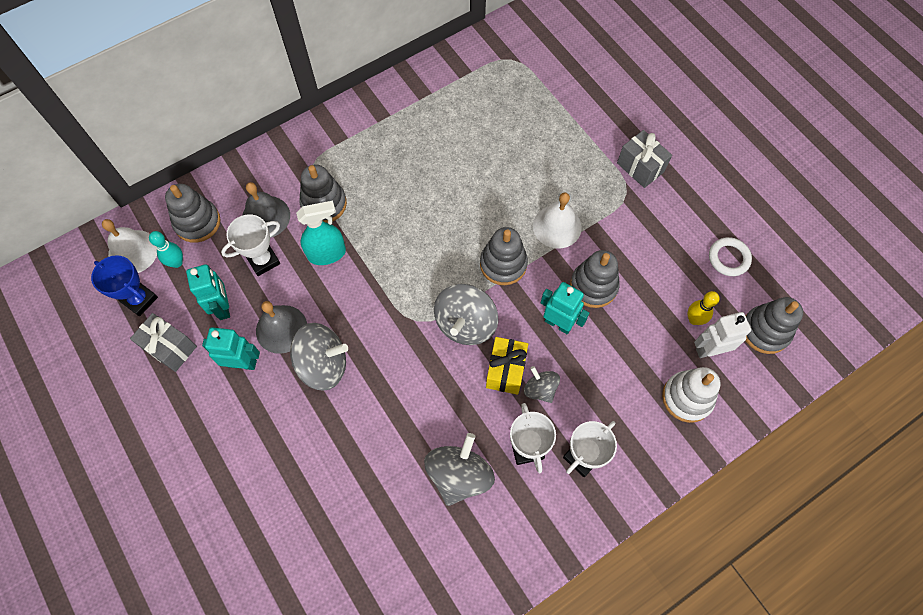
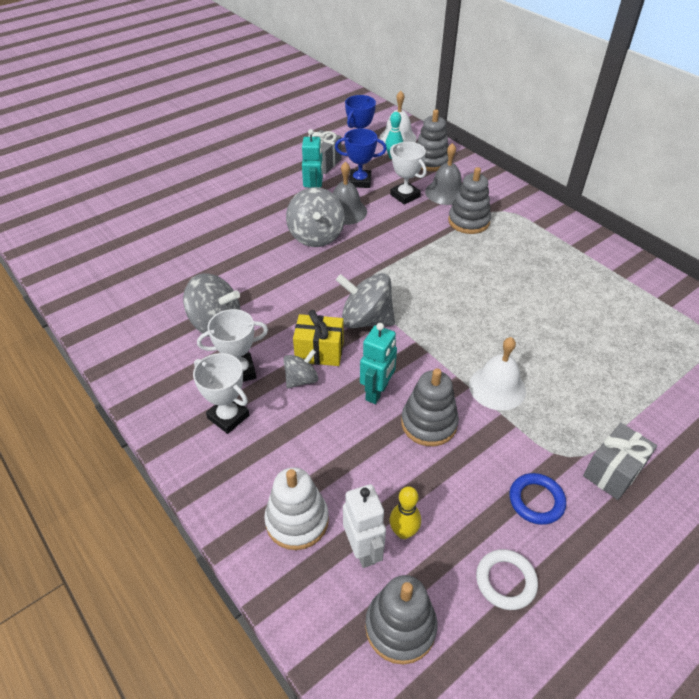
camera: 85 degrees right, 20 degrees down
turquoise robot [186,264,230,320] -> blue trophy [335,128,387,188]
turquoise spray bottle [296,201,346,265] -> none
grey stacking toy [480,227,528,285] -> none
none -> blue ring [510,473,566,525]

